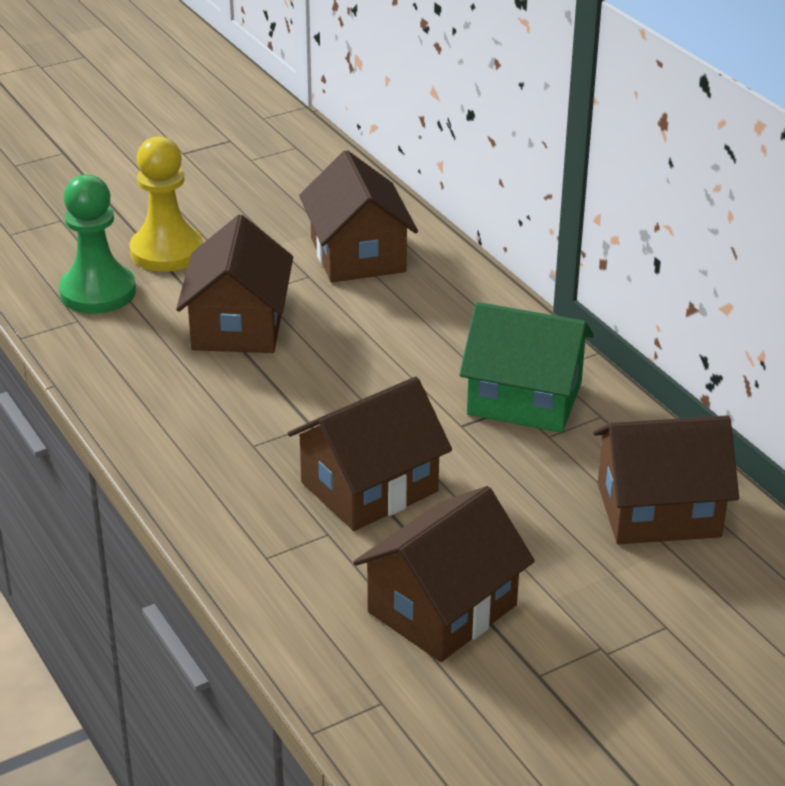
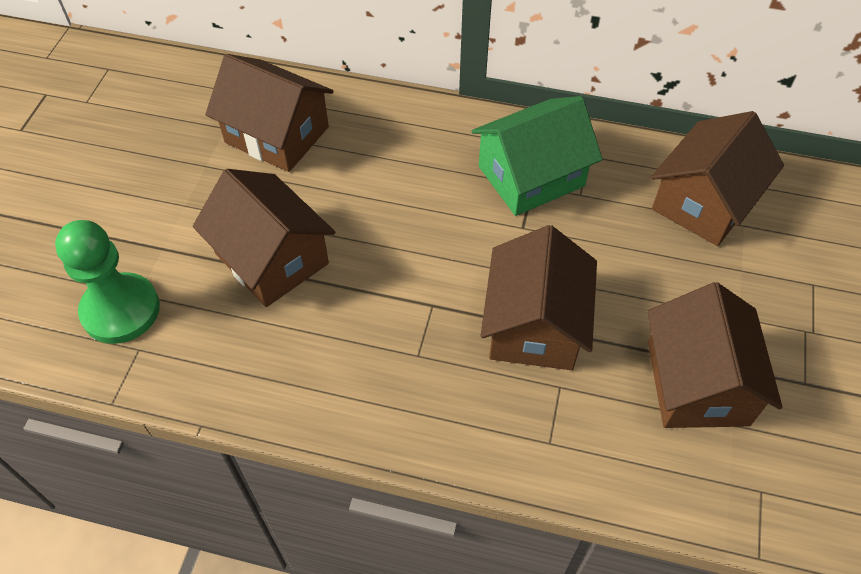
camera: 45 degrees left, 20 degrees up
yellow pawn [130,136,203,272] -> none

